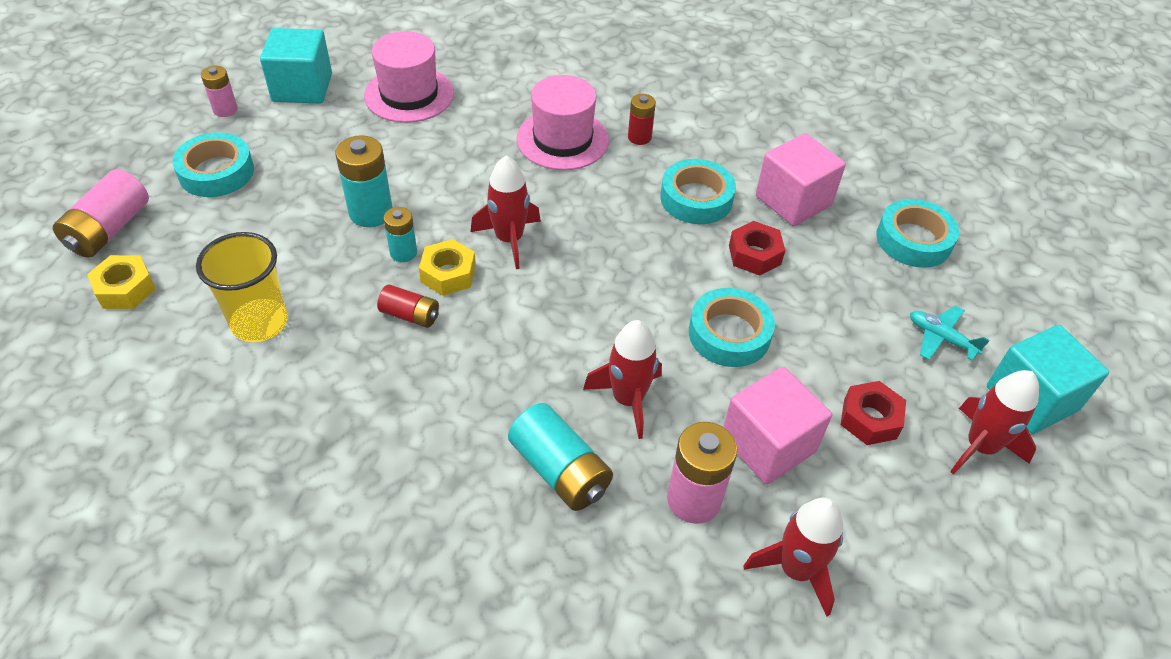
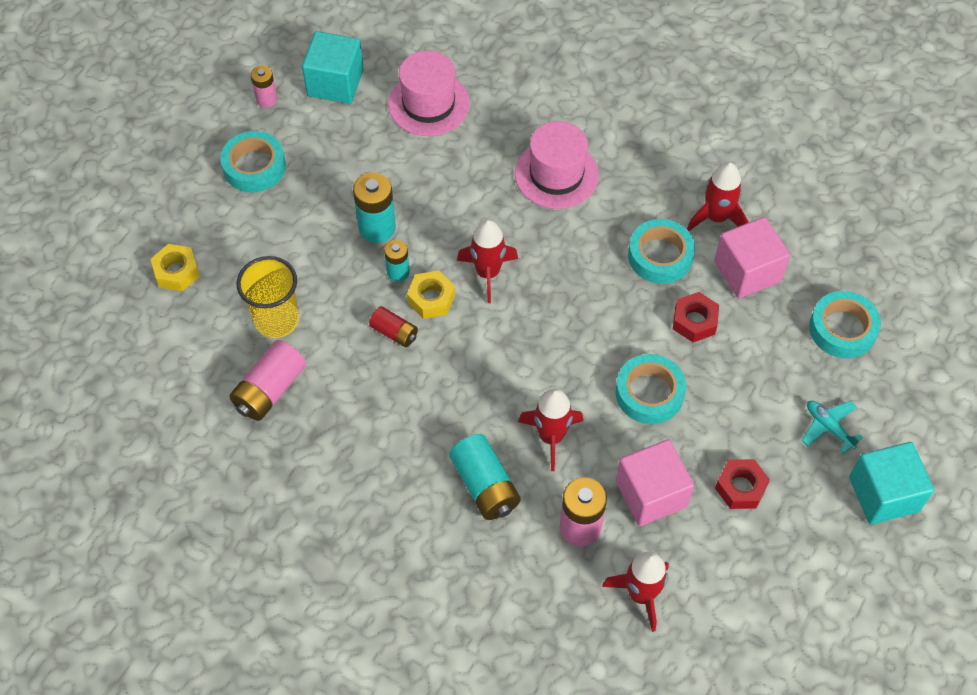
camera: 15 degrees right, 10 degrees up
pink battery [53,169,149,258] -> pink battery moved to [229,340,306,421]
red battery [628,94,656,145] -> none
red rocket [950,370,1039,475] -> red rocket moved to [687,162,748,231]

